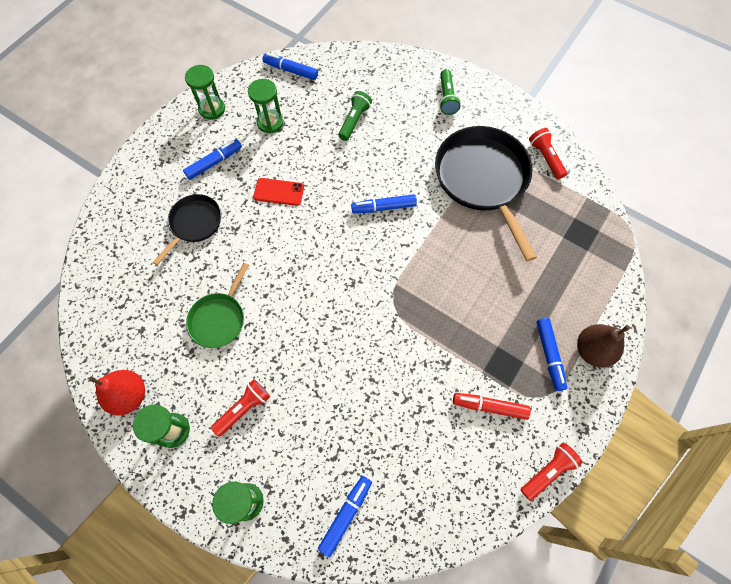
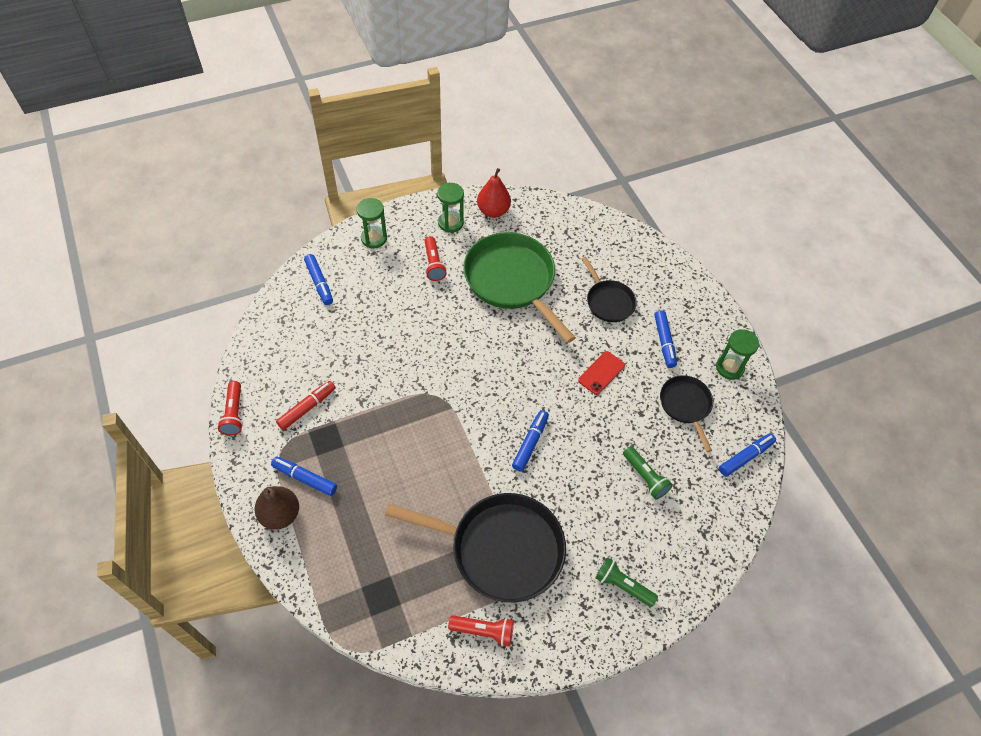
camera: 120 degrees right, 10 degrees down
green pan [186,263,249,348] -> green pan [463,232,576,343], size x1.87
green hourglass [248,79,284,134] -> black pan [660,375,713,452]

